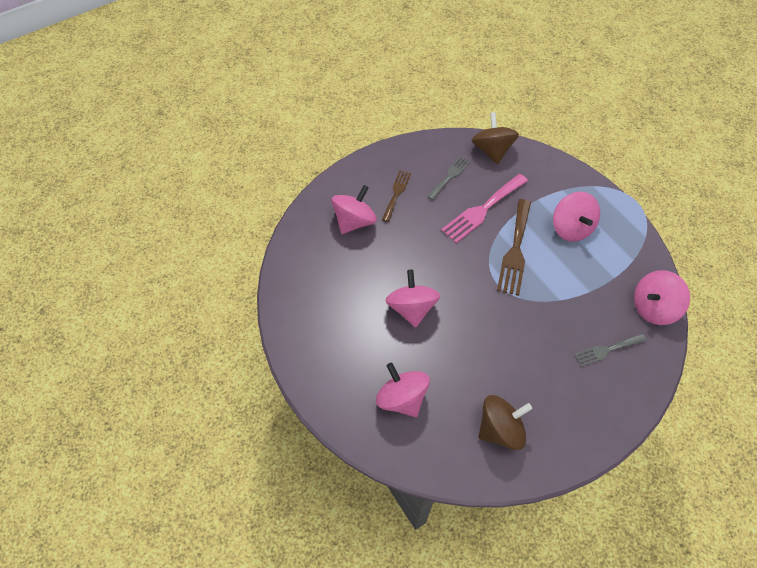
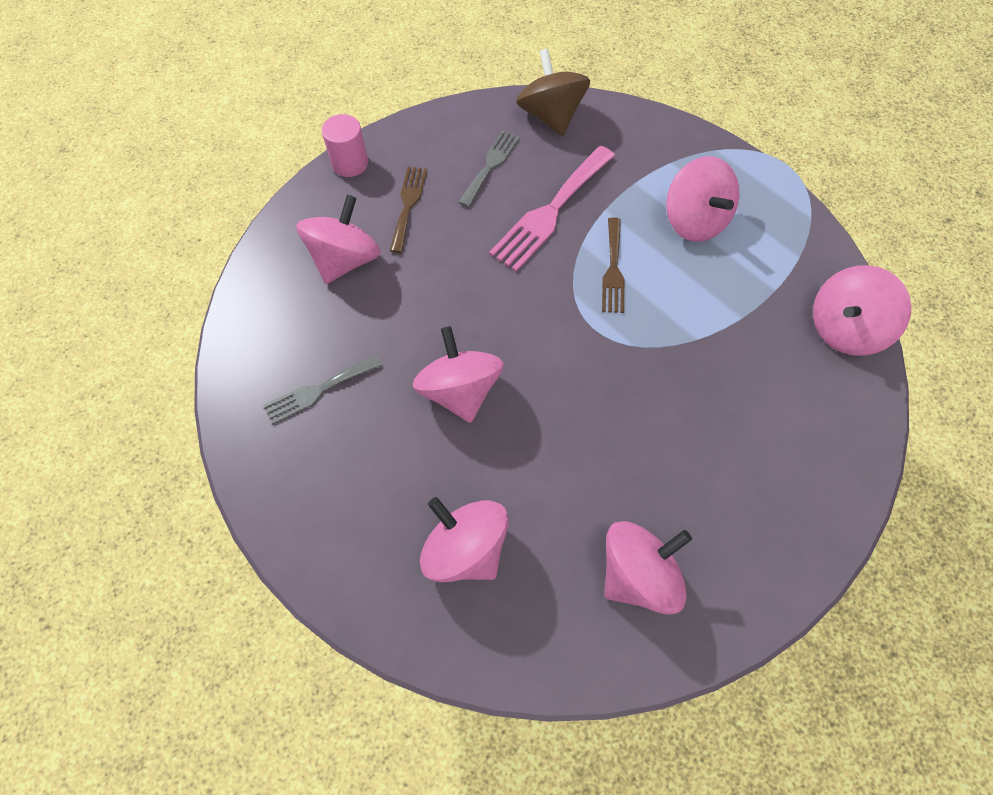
camera: 10 degrees left, 5 degrees up
brown spinning top [478,395,532,450] -> pink spinning top [604,521,692,615]
brown fork [497,199,531,296] -> brown fork [602,217,625,313], size x0.61
grey fork [574,334,646,367] -> grey fork moved to [264,355,382,424]
none -> pink cylinder [322,114,368,177]

